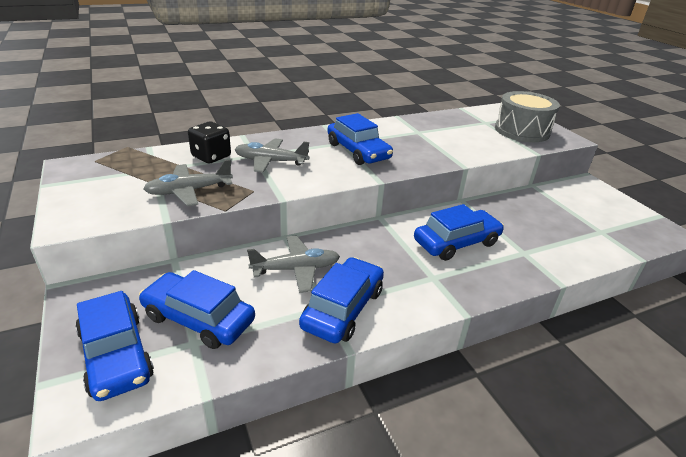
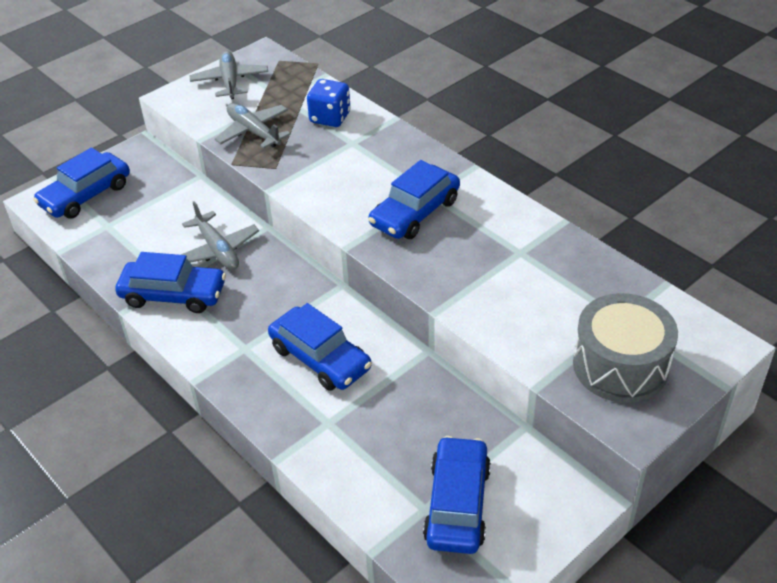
camera: 75 degrees right, 10 degrees up
blue car [139,270,255,349] -> blue car moved to [423,436,491,554]
black dice [188,122,231,163] -> blue dice [307,79,351,127]
grey plane [235,139,309,173] -> grey plane moved to [190,50,268,99]

